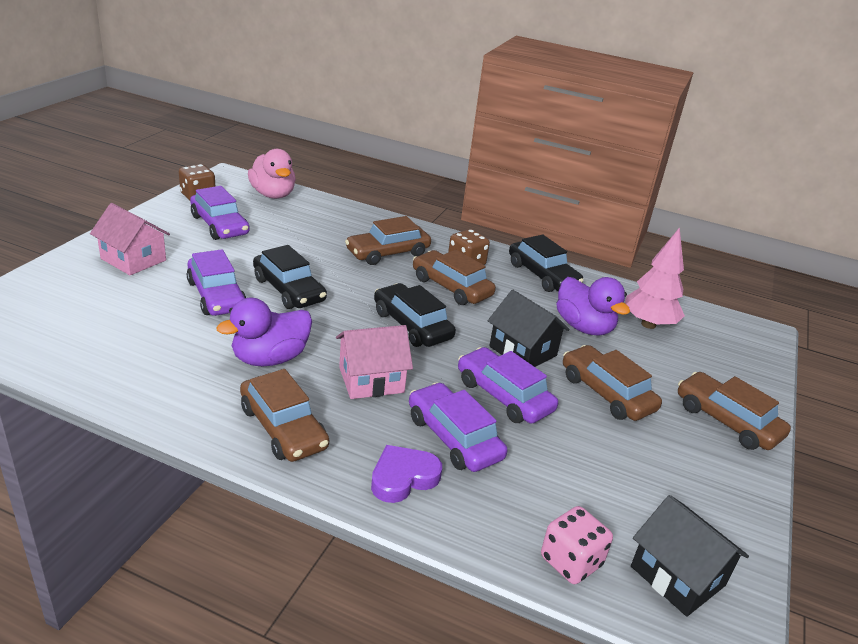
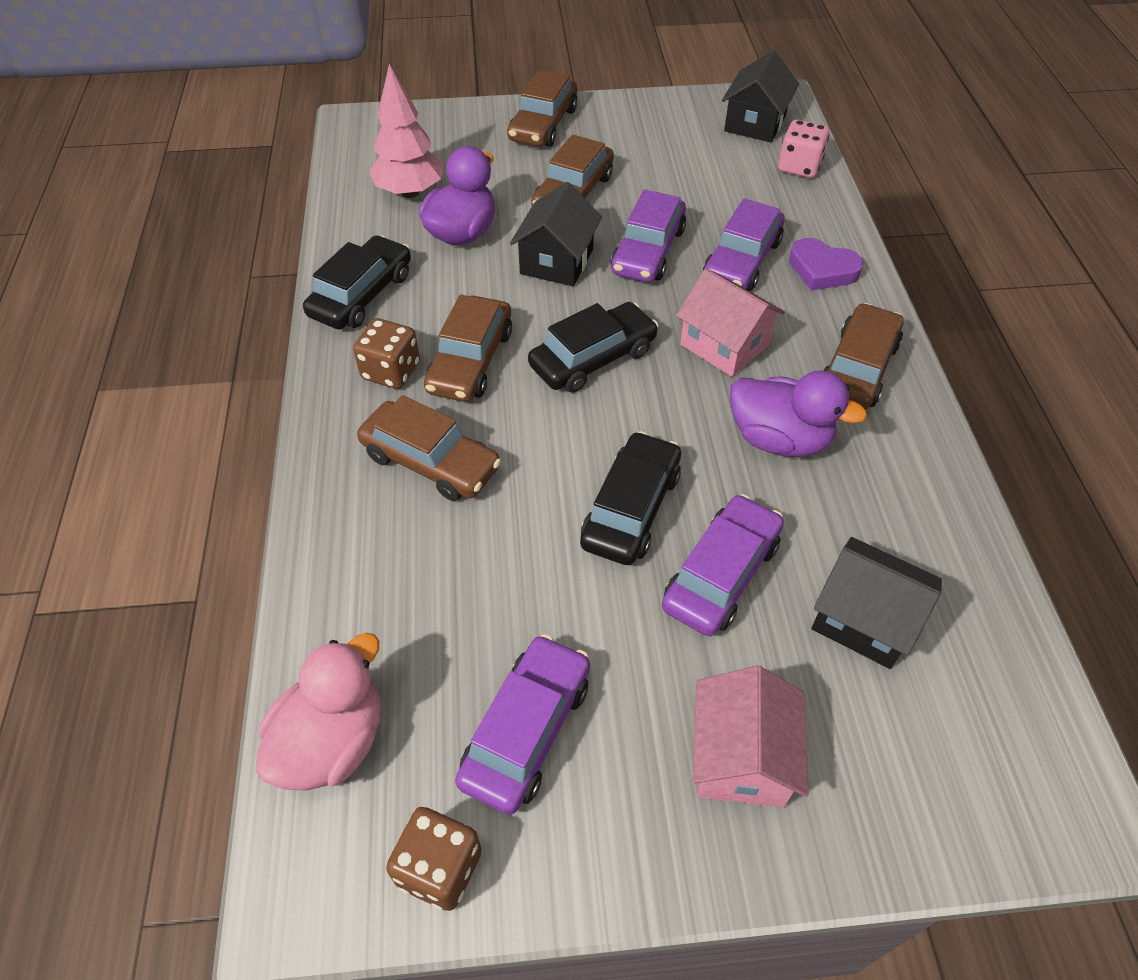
camera: 115 degrees left, 20 degrees up
black car [374,283,456,347] -> black car turned 150 degrees counterclockwise [528,302,659,393]
none -> black house [811,537,942,669]

